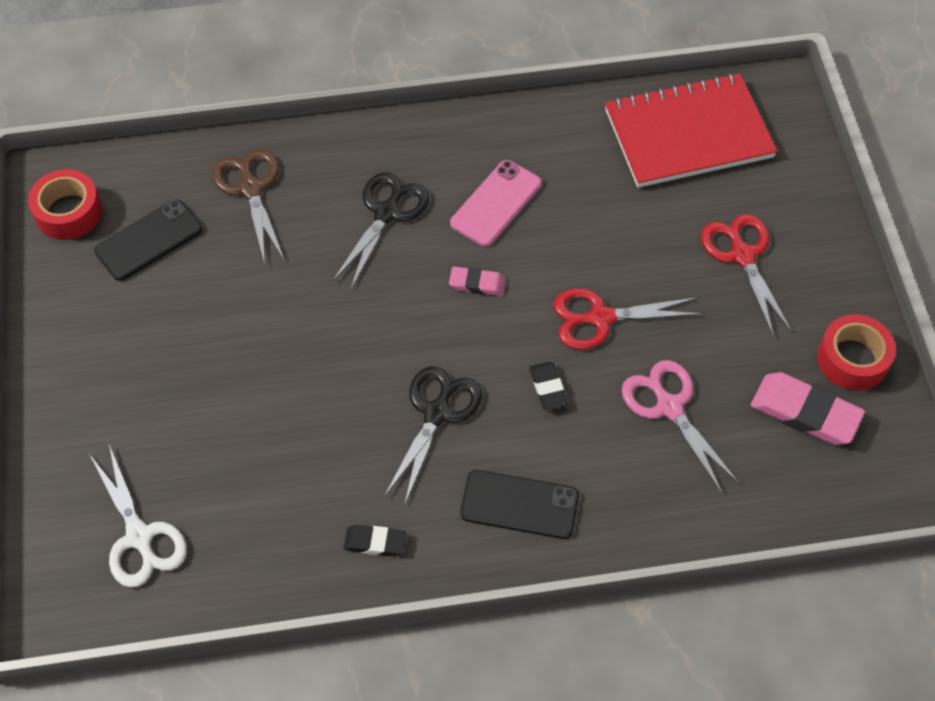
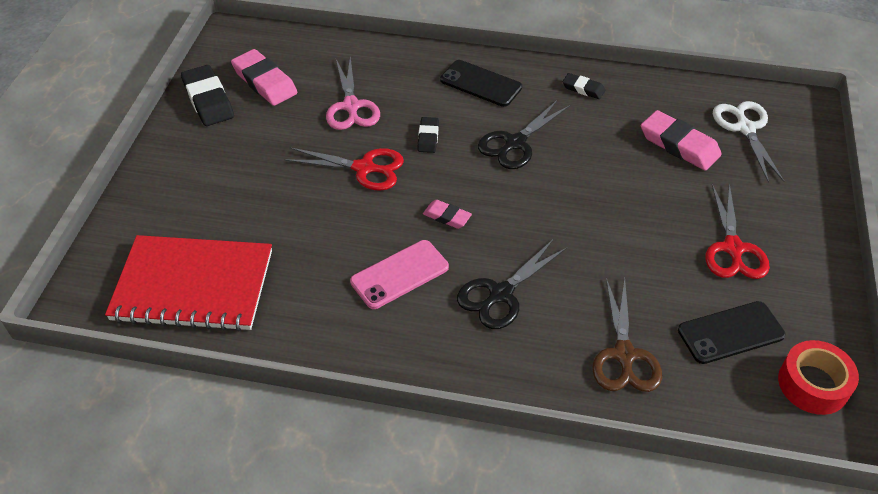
camera: 160 degrees left, 10 degrees down
red scissors [701,214,792,337] -> red scissors moved to [705,183,770,279]
red tape [817,314,896,391] -> black eraser [181,65,234,126]
none -> pink eraser [641,110,722,171]

